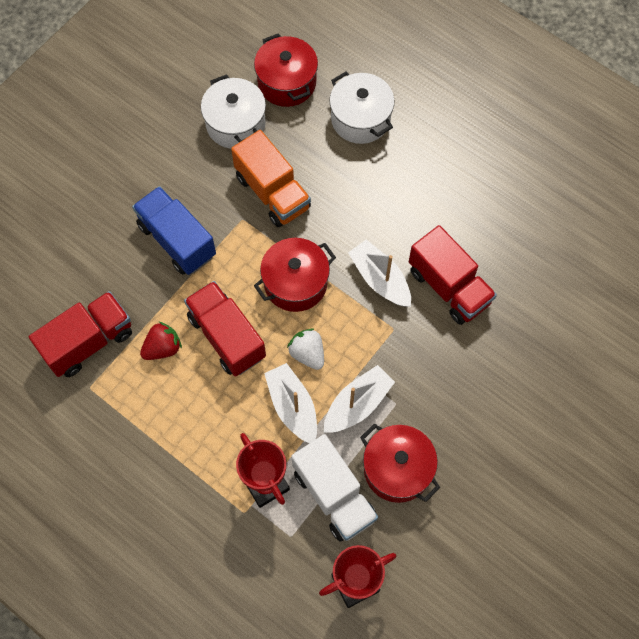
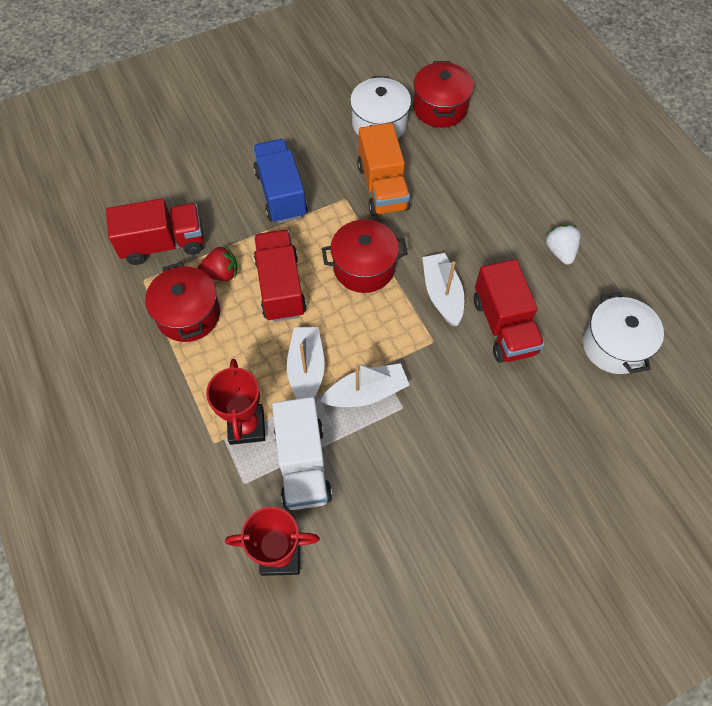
camera: 25 degrees right, 5 degrees down
white strawberry [287,329,324,370] -> white strawberry moved to [545,225,581,265]
white pot [329,71,395,144] -> white pot moved to [583,292,664,374]
red pot [360,423,440,503] -> red pot moved to [145,262,220,342]

